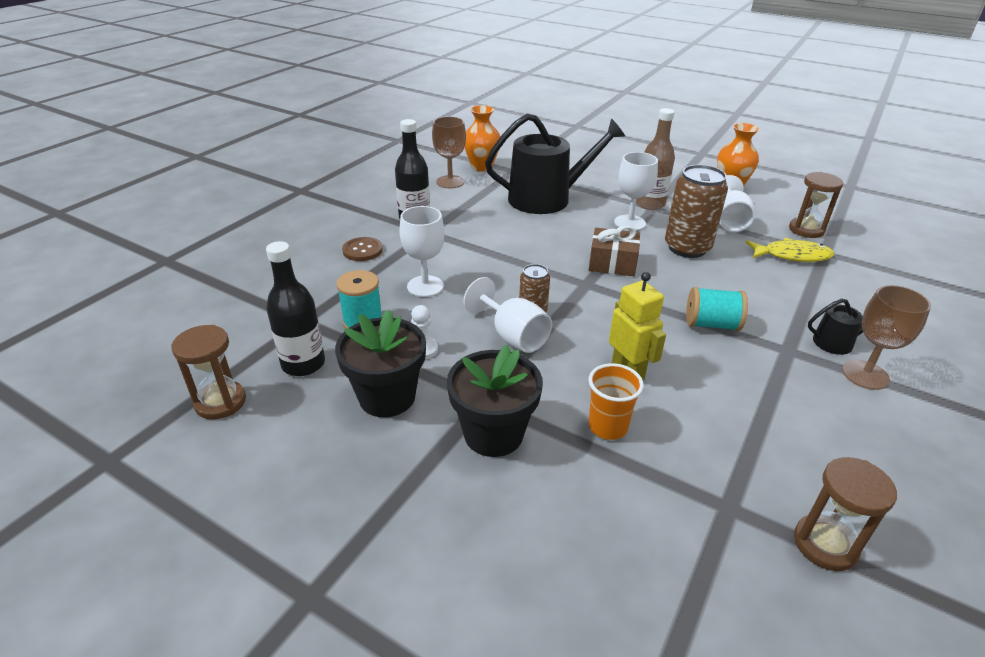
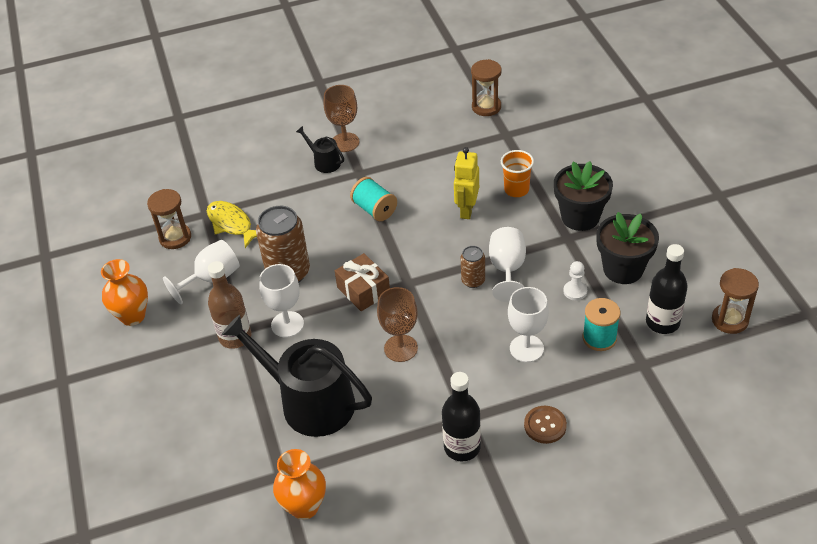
camera: 135 degrees left, 10 degrees up
brown goblet [432,116,466,188] -> brown goblet moved to [377,287,418,362]

